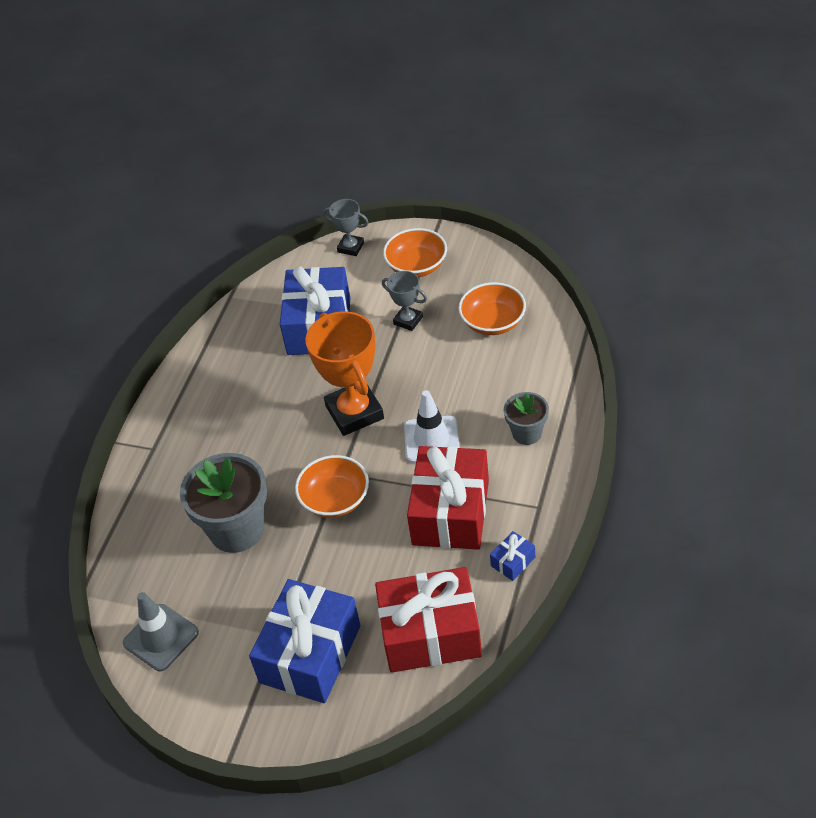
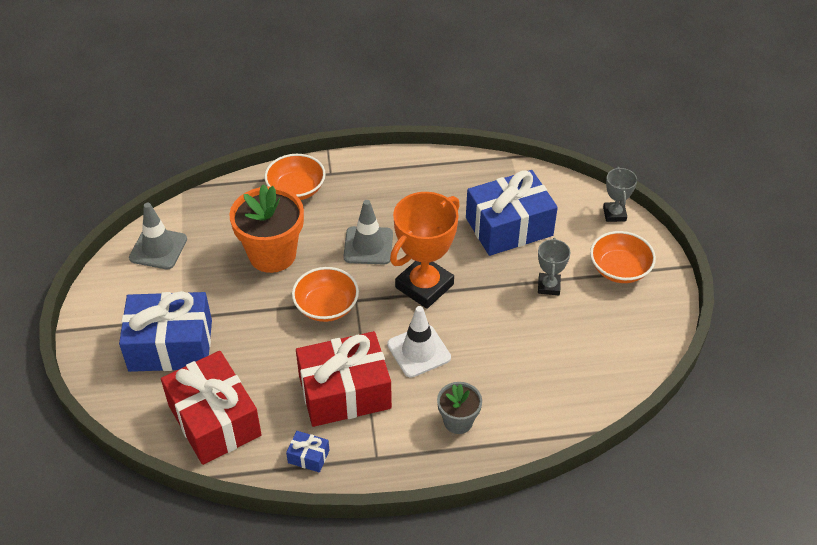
camera: 60 degrees right, 0 degrees up
grey flower pot [180,453,267,553] -> orange flower pot [229,184,304,273]
orange bowl [458,282,526,335] -> orange bowl moved to [264,154,326,200]
none -> grey traffic cone [344,200,393,264]

